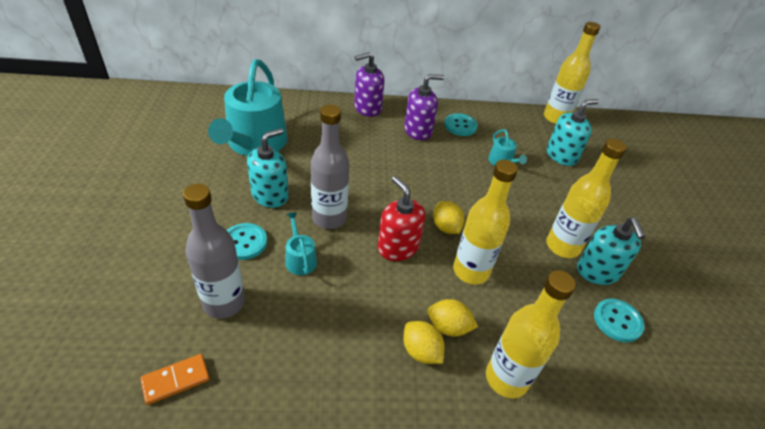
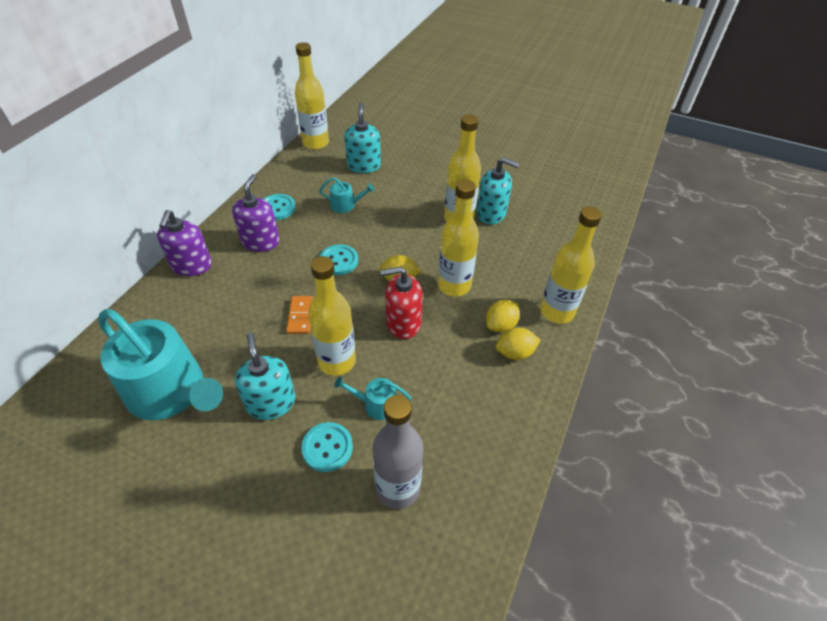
camera: 60 degrees left, 5 degrees up
orange domino [140,354,210,405] -> orange domino moved to [286,296,313,334]
grey bottle [311,105,350,229] -> yellow bottle [308,256,356,376]
turquoise button [594,299,645,342] -> turquoise button moved to [319,244,358,275]

